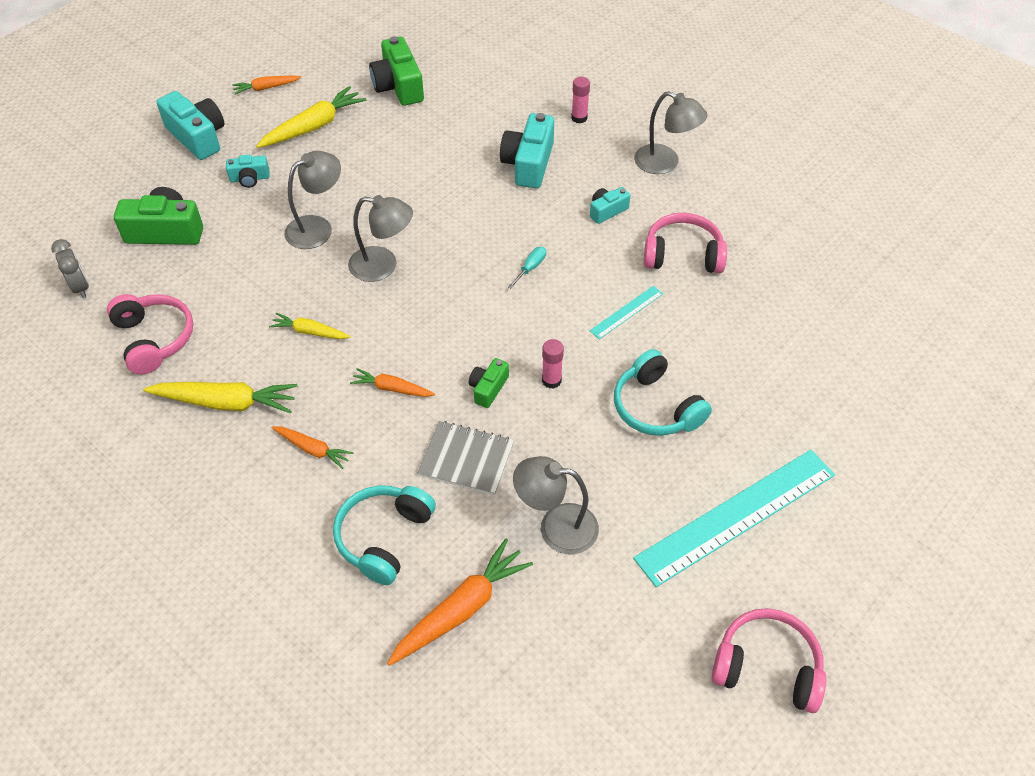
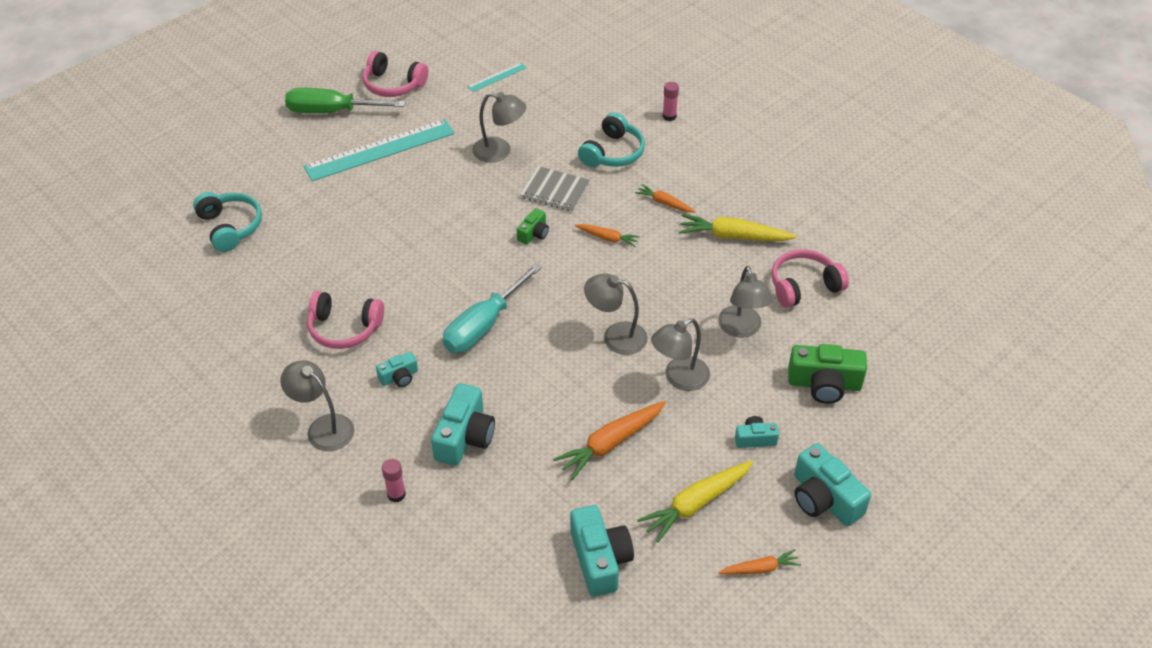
camera: 175 degrees left, 5 degrees down
grey clock [51,239,89,298] -> none
pink headphones [107,294,193,375] -> pink headphones turned 90 degrees clockwise [771,249,849,308]
yellow carrot [269,313,351,339] -> none
green camera [369,36,424,106] -> turquoise camera [570,505,634,597]
orange carrot [387,539,533,666] -> orange carrot moved to [553,401,666,480]
turquoise screwdriver [508,247,546,289] -> turquoise screwdriver [443,263,542,353], size x2.48
pink glue stick [542,339,564,389] -> pink glue stick moved to [663,82,679,121]
turquoise ruler [590,286,663,339] -> turquoise ruler moved to [467,63,527,92]
turquoise headphones [614,349,712,436] -> turquoise headphones moved to [193,192,262,252]
none -> green screwdriver [285,88,406,113]
none -> grey lamp [718,266,773,337]

